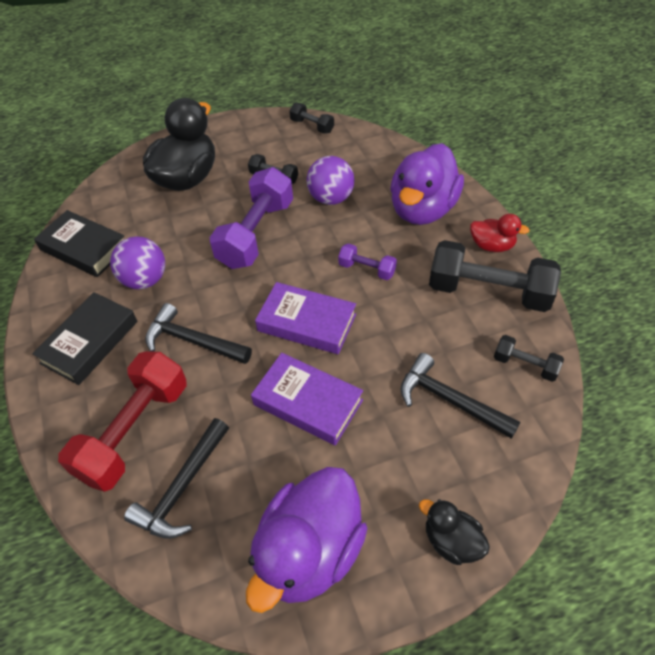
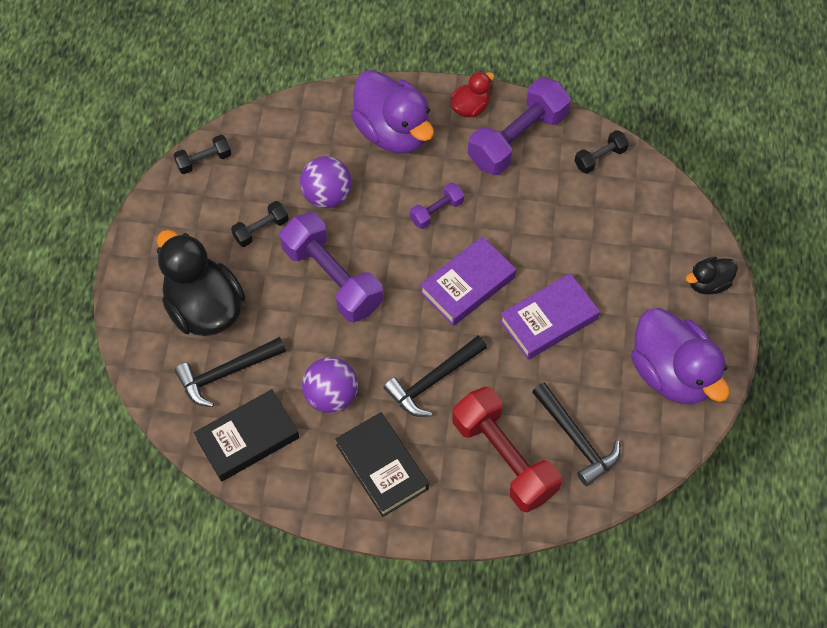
camera: 65 degrees left, 10 degrees up
black hammer [401,353,520,439] -> black hammer moved to [174,337,286,407]
black dumbbell [429,240,561,312] -> purple dumbbell [468,77,571,175]

